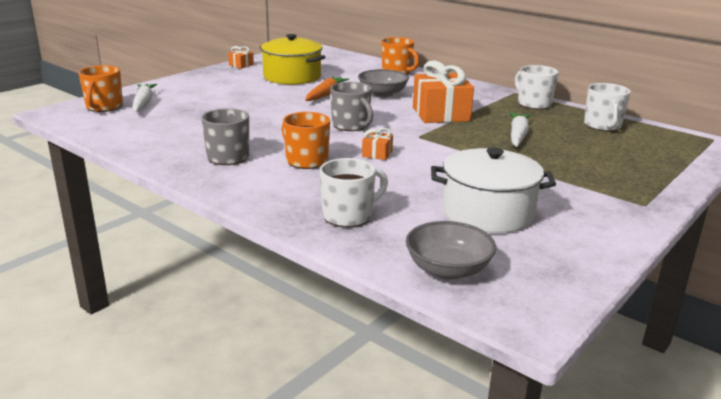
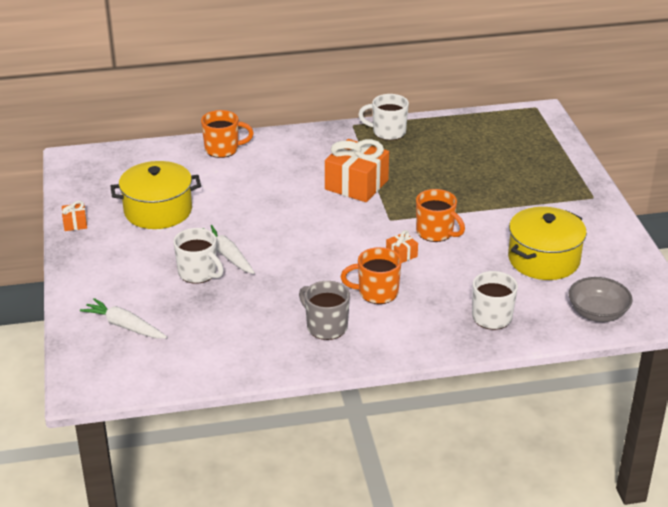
camera: 50 degrees left, 10 degrees up
orange mug [78,65,123,112] -> orange mug moved to [416,189,465,242]
orange carrot [305,76,349,101] -> none
grey mug [330,82,373,131] -> none
grey bowl [358,69,409,97] -> none
white pot [431,147,556,233] -> yellow pot [508,207,587,280]
white carrot [510,112,531,147] -> white carrot moved to [203,225,255,274]
white mug [584,83,631,131] -> white mug moved to [173,228,224,284]

